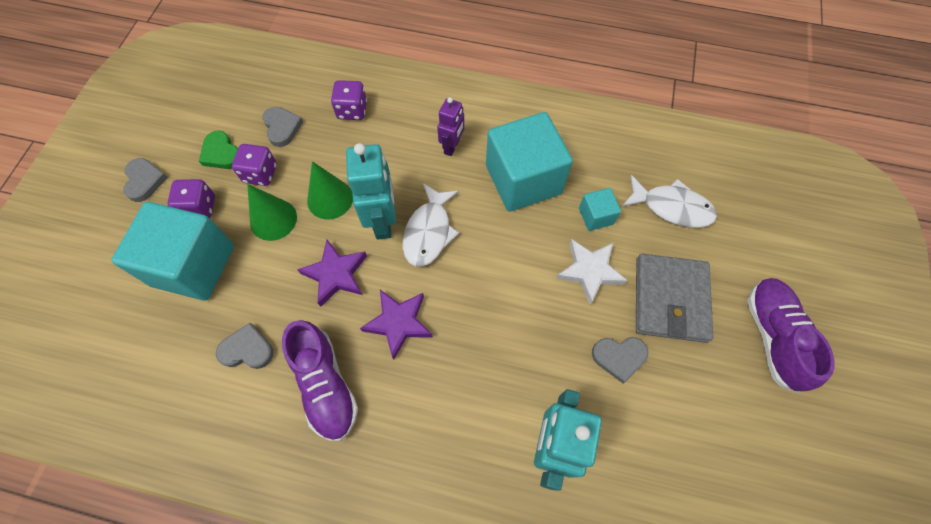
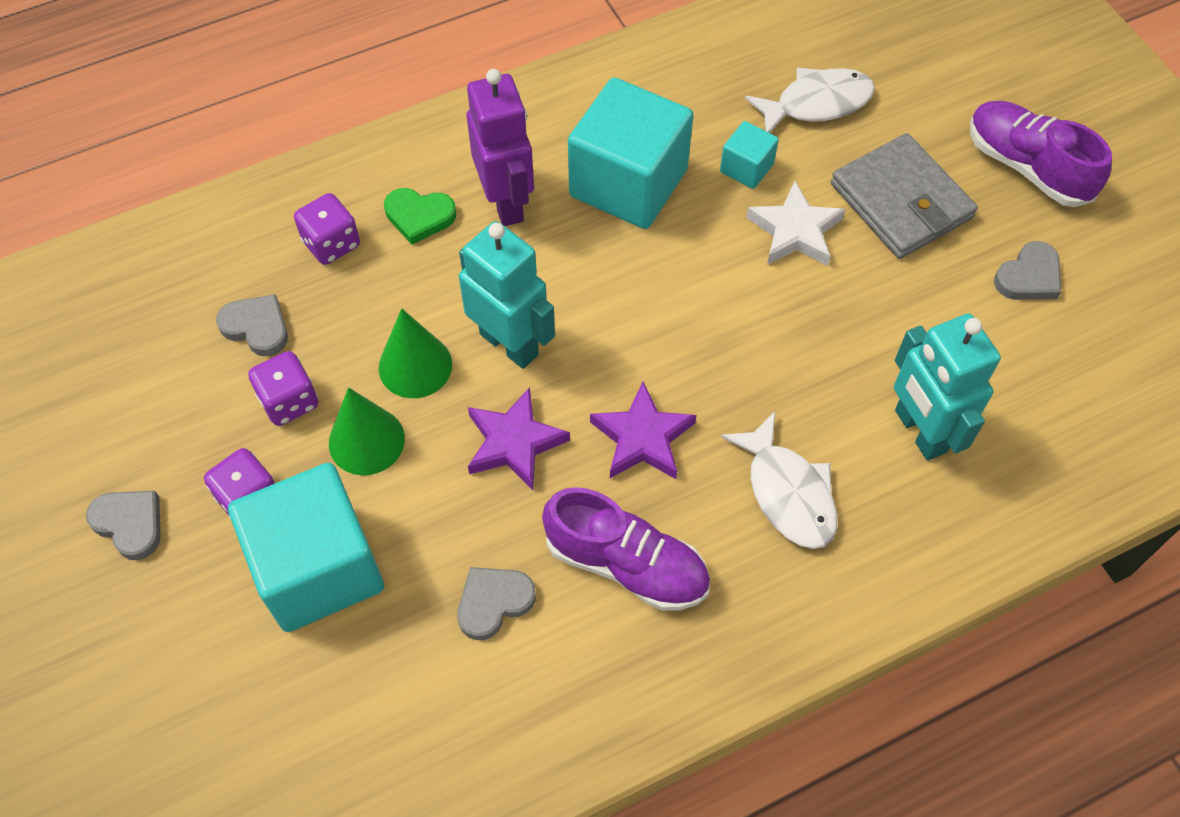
camera: 40 degrees left, 5 degrees down
green heart [199,131,238,169] -> green heart moved to [384,188,456,245]
white fish [403,183,459,267] -> white fish moved to [721,412,837,549]
purple robot [437,97,464,156] -> purple robot [467,69,534,226], size x1.67
grey heart [592,337,648,384] -> grey heart moved to [994,241,1061,300]

